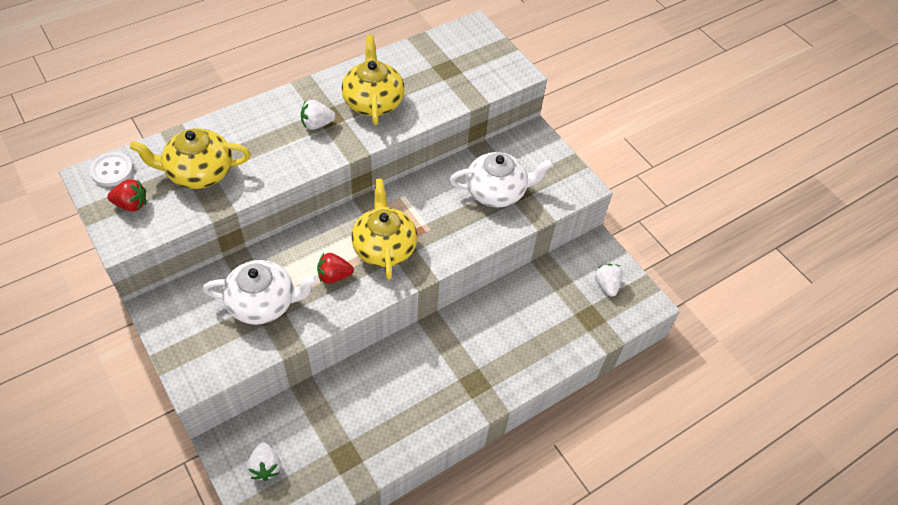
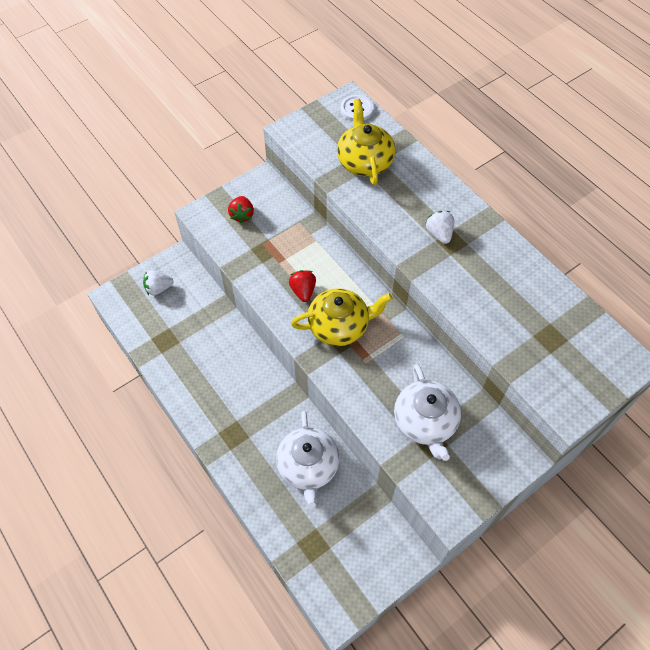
camera: 90 degrees right, 5 degrees up
red strawberry [107,179,146,212] -> red strawberry moved to [228,196,254,224]
white teapot [203,260,318,325] -> white teapot moved to [276,411,339,508]
yellow teapot [341,35,405,125] -> none
white strawberry [594,264,623,297] -> none

